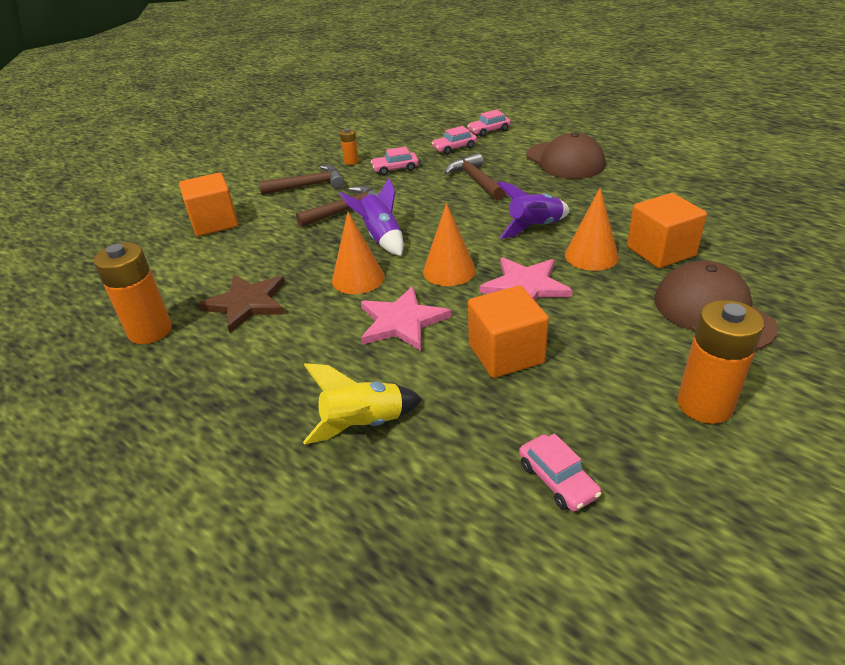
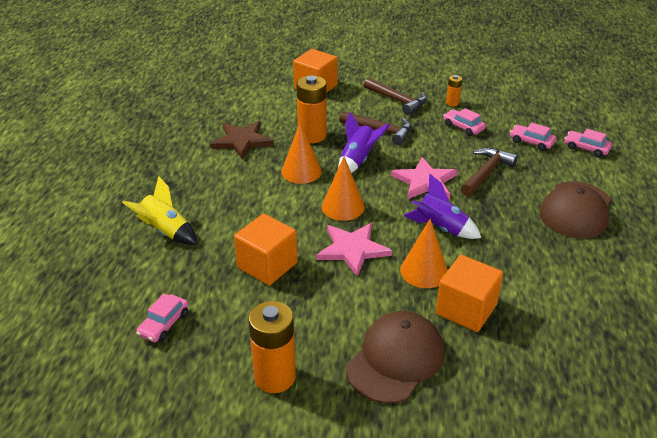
camera: 55 degrees right, 0 degrees up
orange battery [93,243,172,344] -> orange battery moved to [296,75,326,143]
pink star [361,286,451,351] -> pink star moved to [391,157,458,199]

